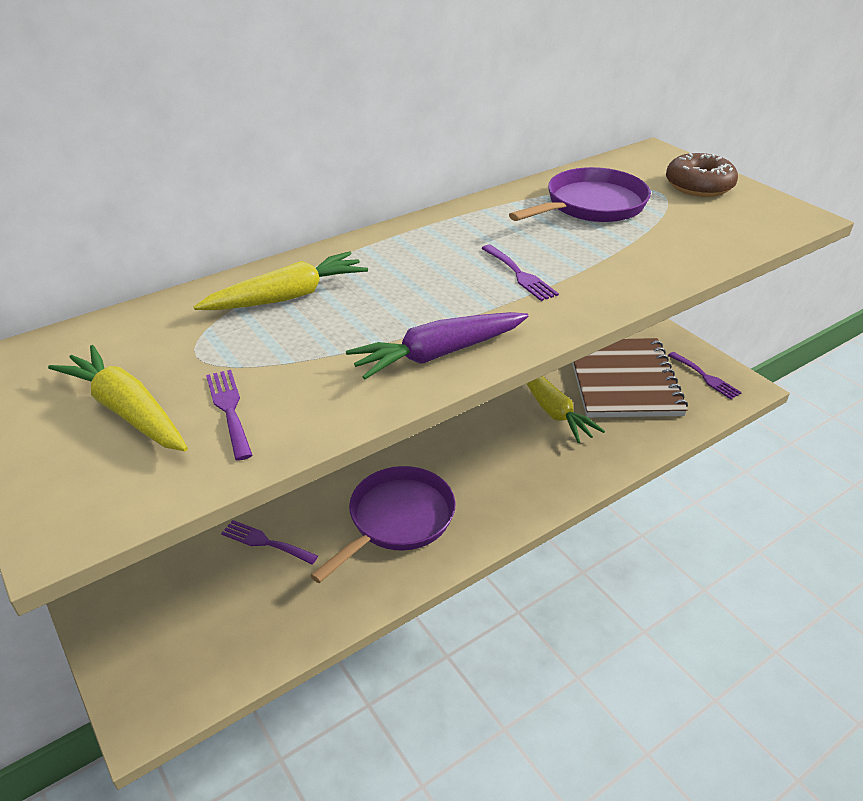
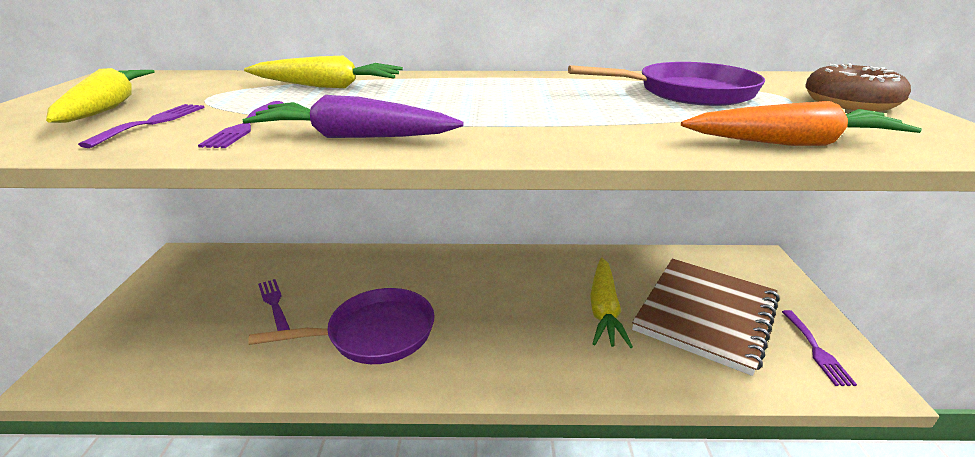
camera: 35 degrees right, 10 degrees down
purple fork [481,245,559,301] -> purple fork moved to [198,101,283,148]
none -> orange carrot [681,101,922,146]

